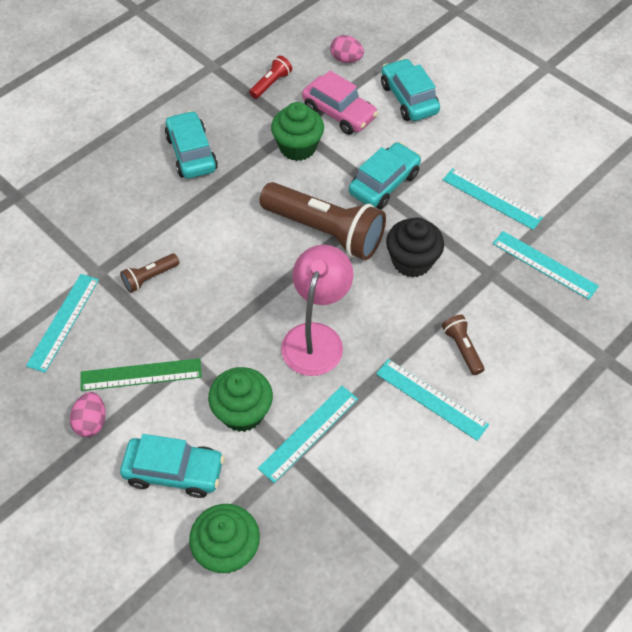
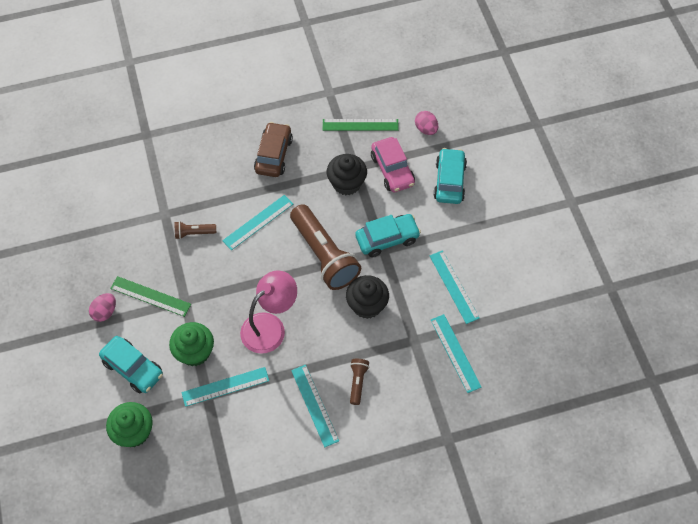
camera: 30 degrees right, 5 degrees up
turquoise ruler [26,274,99,373] -> turquoise ruler moved to [222,195,293,250]
turquoise car [165,111,218,179] -> brown car [254,122,293,177]
red flashlight [249,56,292,99] -> green ruler [323,119,399,131]
green cupcake [271,102,324,161] -> black cupcake [327,154,367,195]

